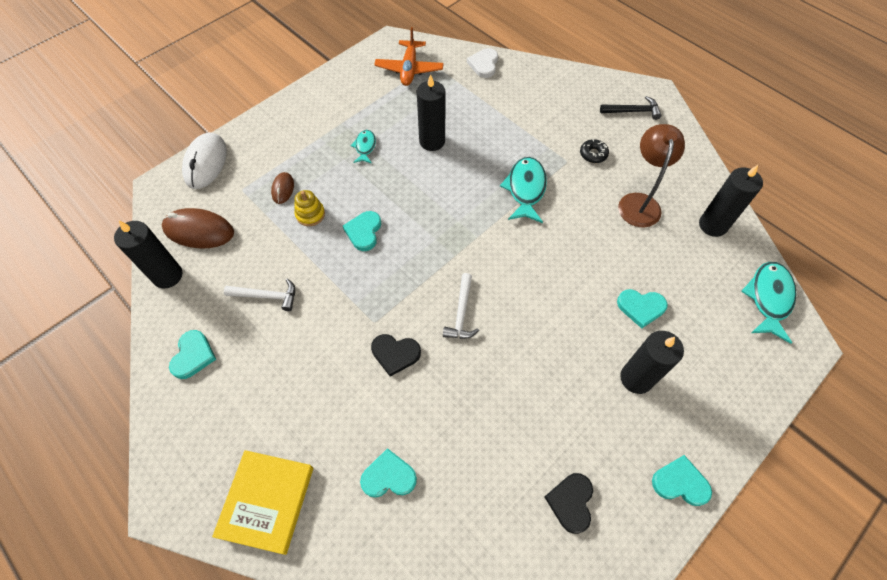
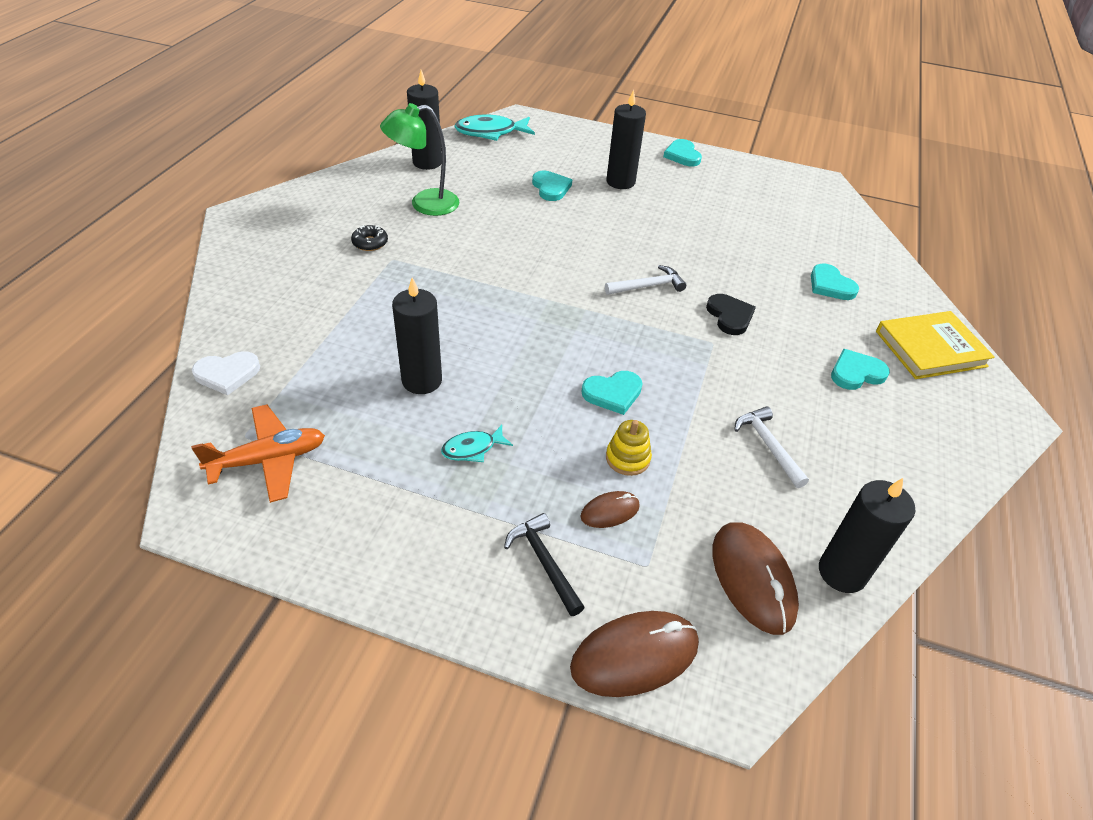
camera: 120 degrees left, 15 degrees down
turquoise heart [169,330,216,379] -> turquoise heart moved to [831,349,890,390]
white mouse [182,132,227,189] -> brown mouse [570,611,699,697]
turquoise fish [500,157,547,223] -> none
black heart [545,473,593,534] -> none
black hammer [600,96,661,120] -> black hammer moved to [504,513,585,616]
brown lamp [618,124,685,227] -> green lamp [380,103,460,216]

